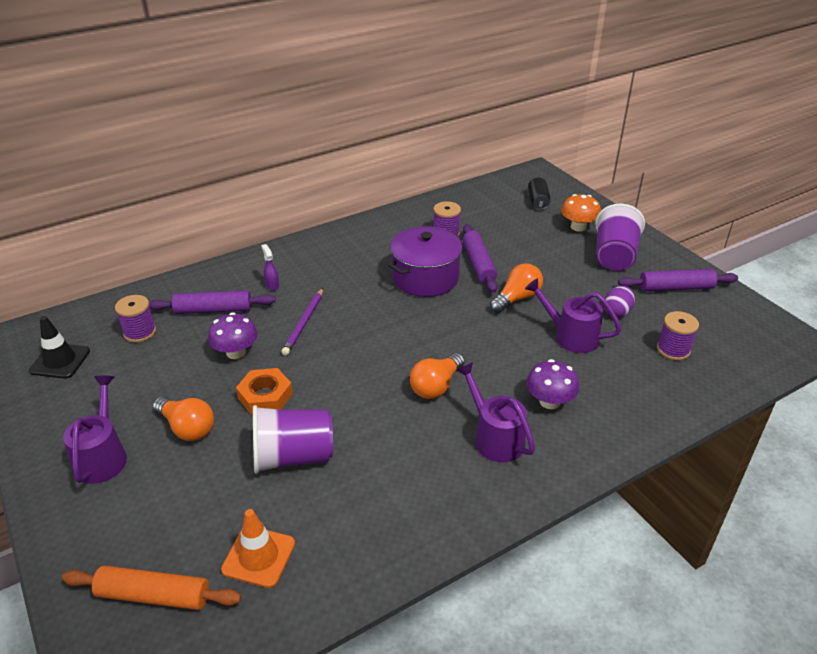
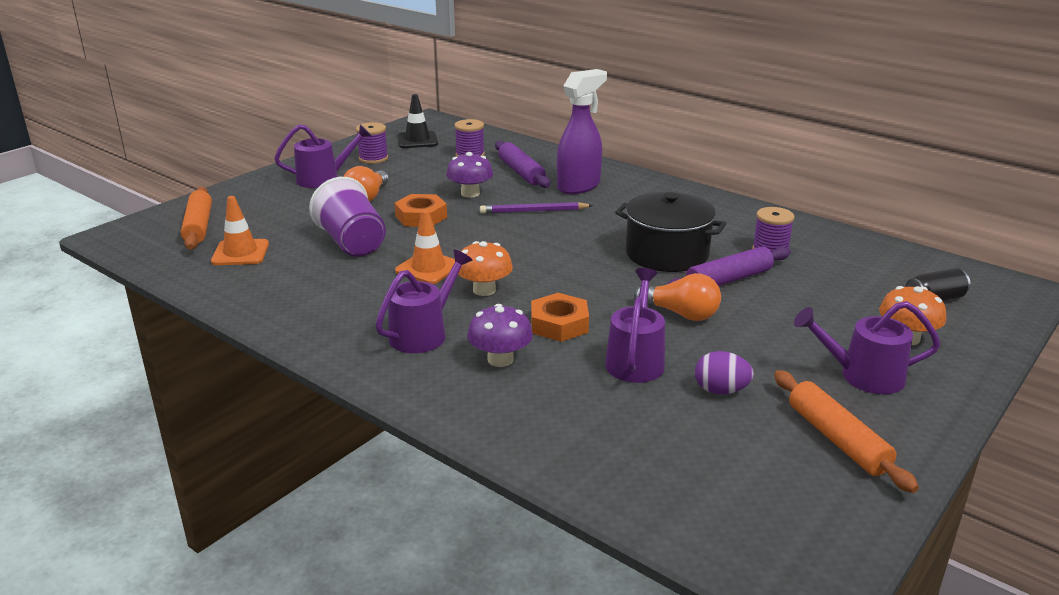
camera: 70 degrees right, 10 degrees down
purple spray bottle [261,244,279,291] -> purple spray bottle [557,69,607,194], size x2.46
purple pot [388,226,462,297] -> black pot [615,192,726,272]
orange light bulb [410,353,465,399] -> orange mushroom [458,241,513,296]
purple cup [595,203,645,271] -> purple watering can [794,301,940,394]
purple rolling pin [618,269,738,291] -> orange rolling pin [774,370,919,493]
purple spool [657,311,699,360] -> purple spool moved to [356,122,388,164]
none -> orange traffic cone [395,210,455,284]
none -> orange nut [531,293,589,342]

